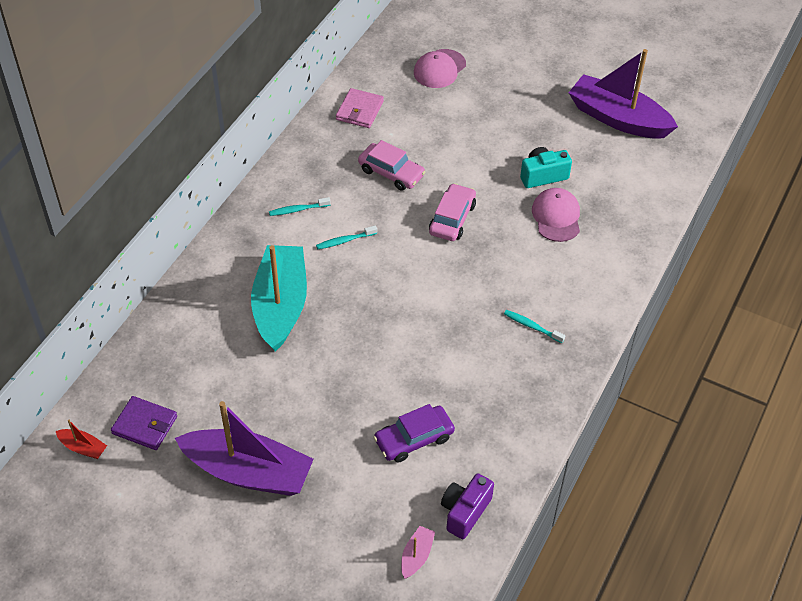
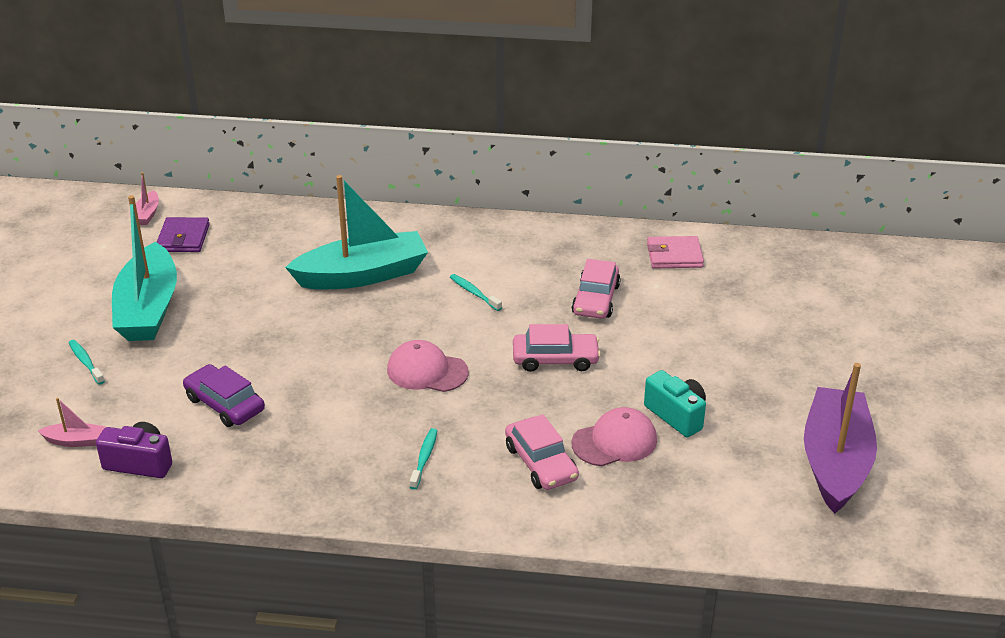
camera: 70 degrees right, 15 degrees down
red boat [56,419,107,459] -> pink boat [136,172,159,225]
purple boat [175,401,314,496] -> turquoise boat [112,195,177,341]
turquoise toothbrush [269,197,331,216] -> turquoise toothbrush moved to [69,340,105,385]
pink cap [414,49,466,88] -> pink cap moved to [387,340,469,392]
none -> pink car [505,414,579,490]

